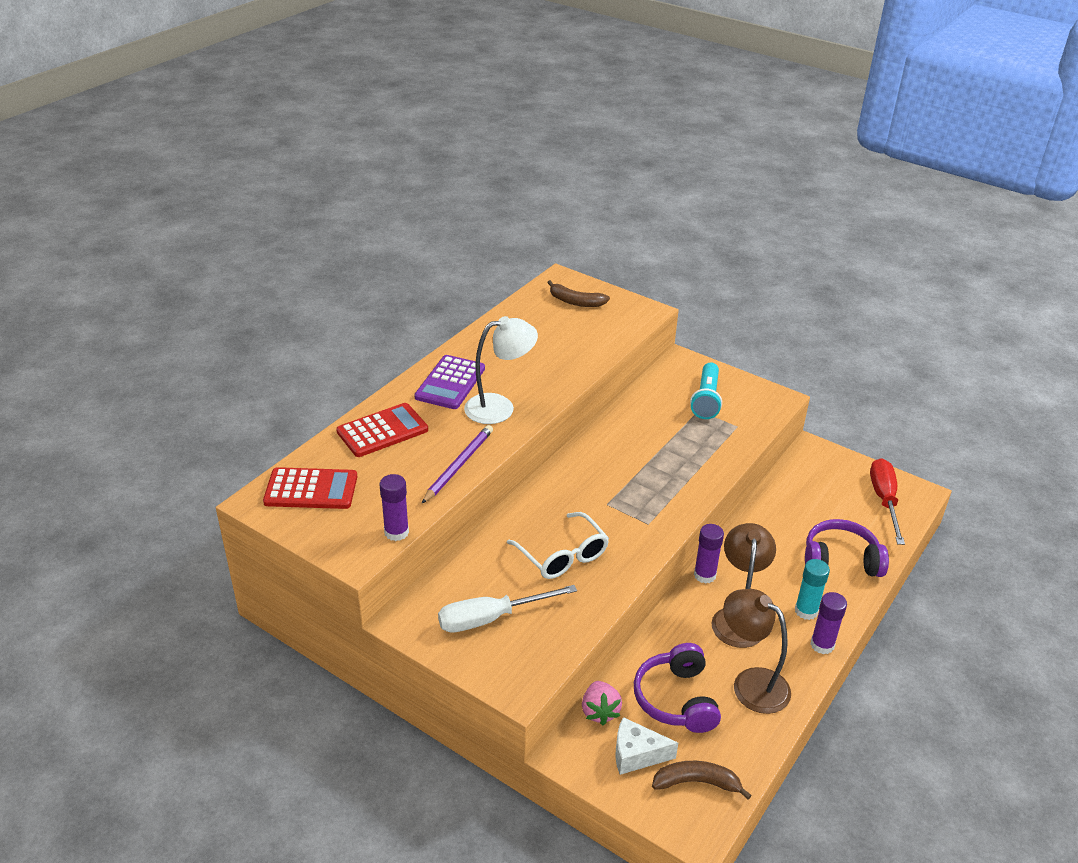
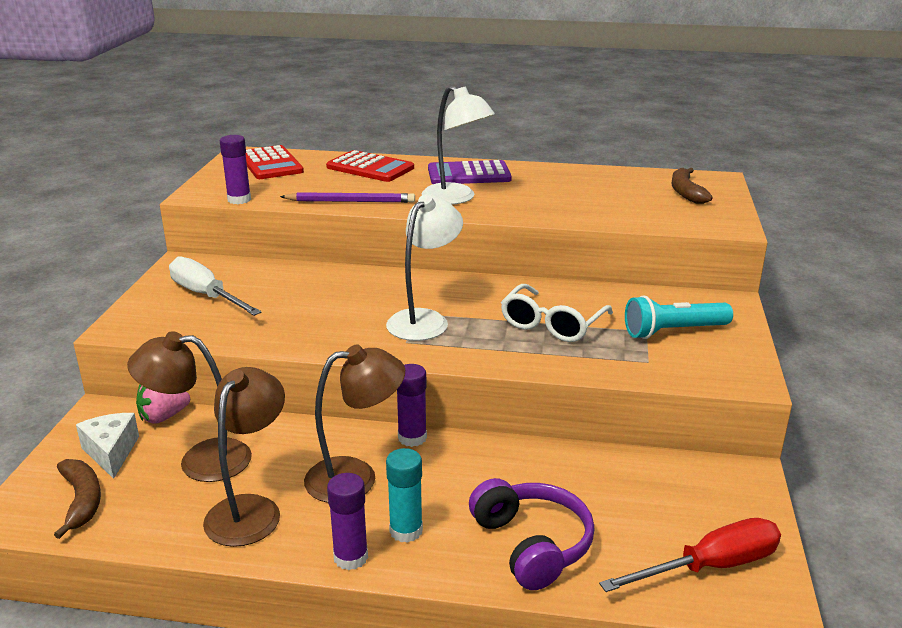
camera: 65 degrees right, 10 degrees down
white glasses [507,512,609,579] -> white glasses moved to [501,284,613,342]
purple headphones [634,643,721,733] -> brown lamp [127,331,252,482]
none -> white lamp [386,194,463,341]

